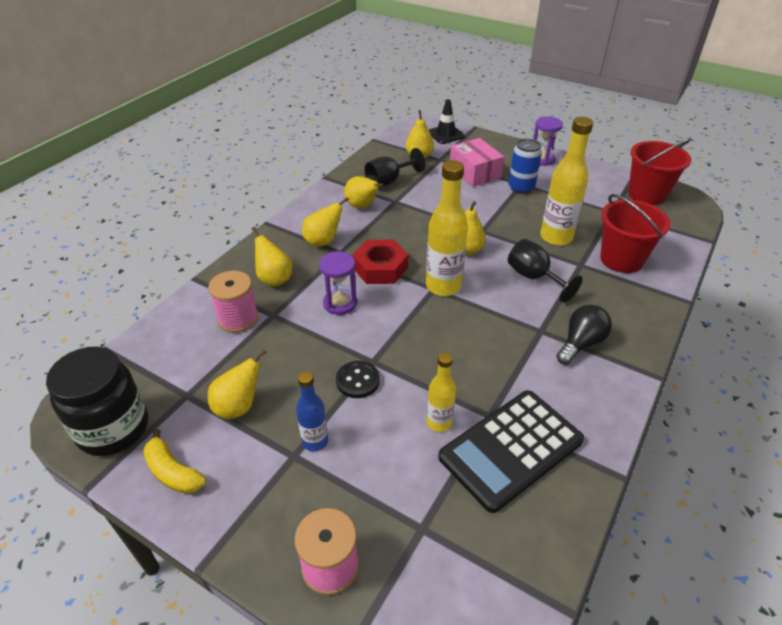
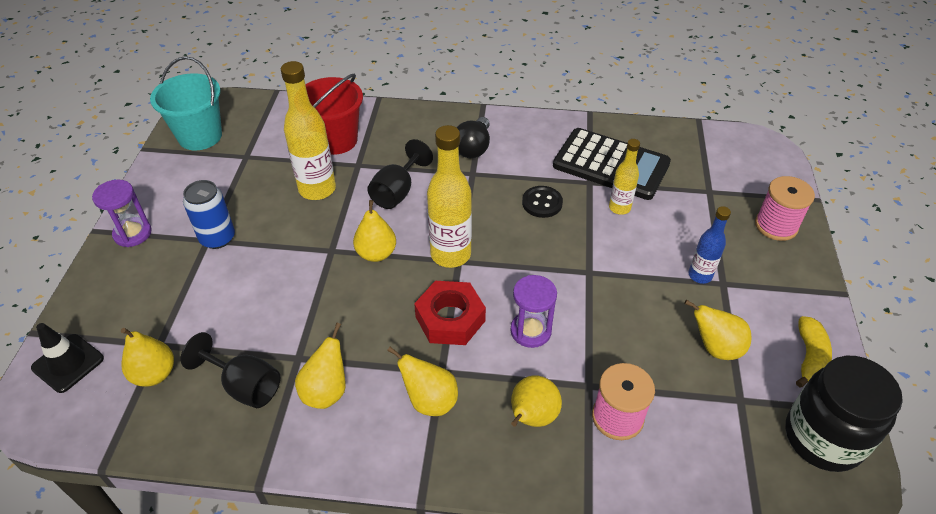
camera: 115 degrees left, 5 degrees up
black button [336,361,380,398] -> black button moved to [522,186,563,218]
pink box [450,138,504,187] -> none
black light bulb [556,305,612,365] -> black light bulb turned 90 degrees counterclockwise [457,117,490,158]
red bucket [628,138,692,205] -> turquoise bucket [150,56,222,150]

